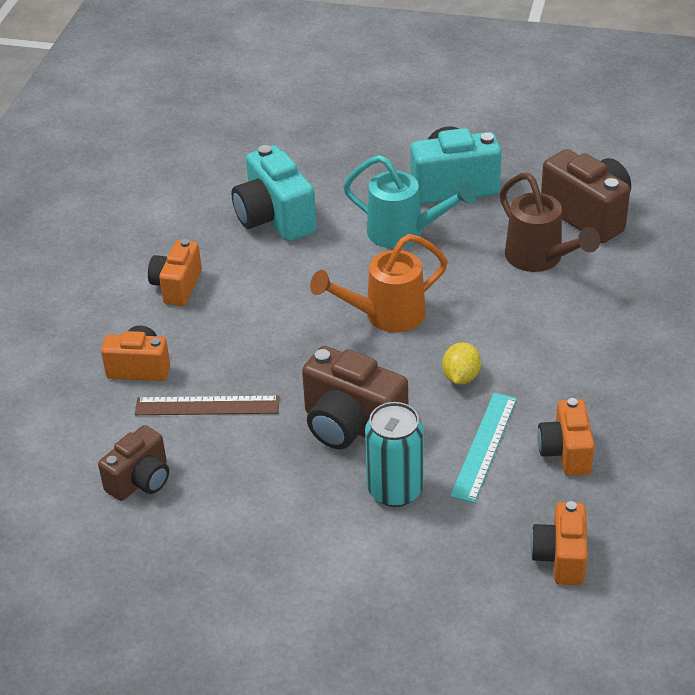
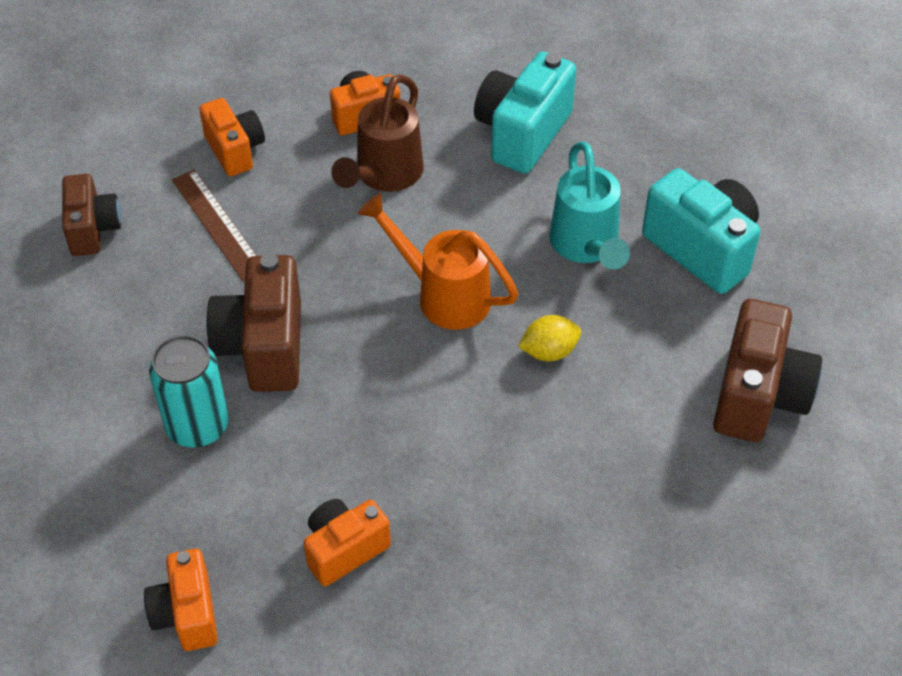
camera: 55 degrees right, 10 degrees up
brown camera [98,425,169,501] -> brown camera turned 105 degrees counterclockwise [62,174,121,256]
yellow lemon [442,342,481,384] -> yellow lemon moved to [518,315,581,361]
turquoise ruler [450,393,517,503] -> none
brown watering can [500,173,600,272] -> brown watering can moved to [331,74,424,192]
orange camera [530,501,588,585] -> orange camera turned 75 degrees counterclockwise [144,549,218,651]

